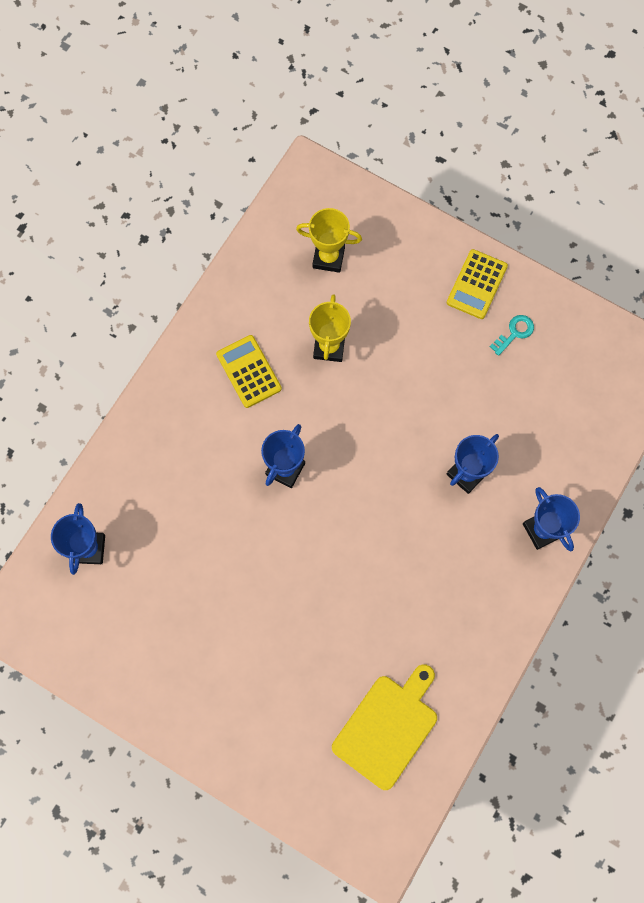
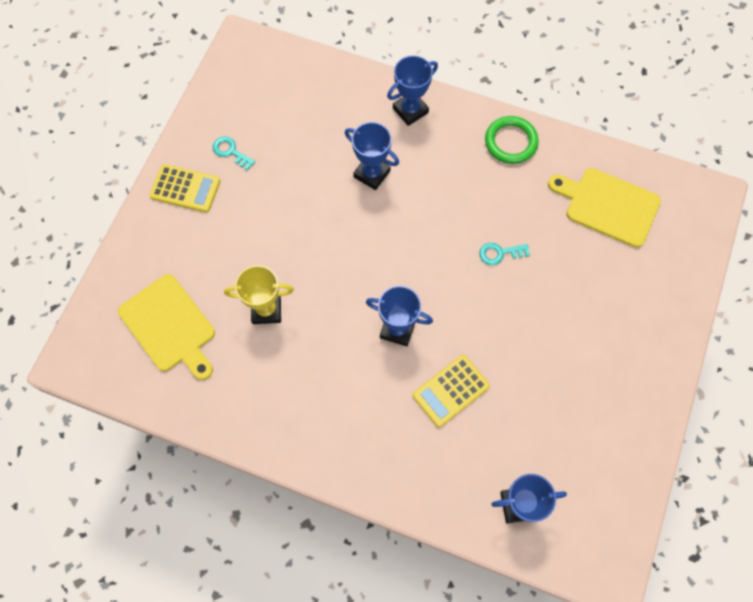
camera: 100 degrees left, 5 degrees down
yellow calculator [216,335,282,408] -> yellow calculator moved to [413,355,490,427]
yellow trophy [296,208,362,273] -> yellow cutting board [118,274,215,380]
none -> turquoise key [479,243,530,265]
none -> green ring [485,116,539,164]

